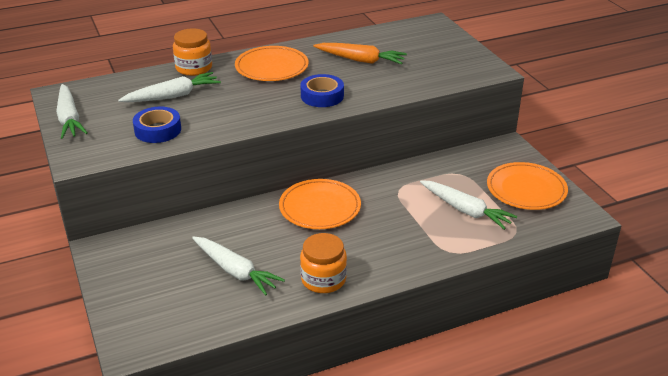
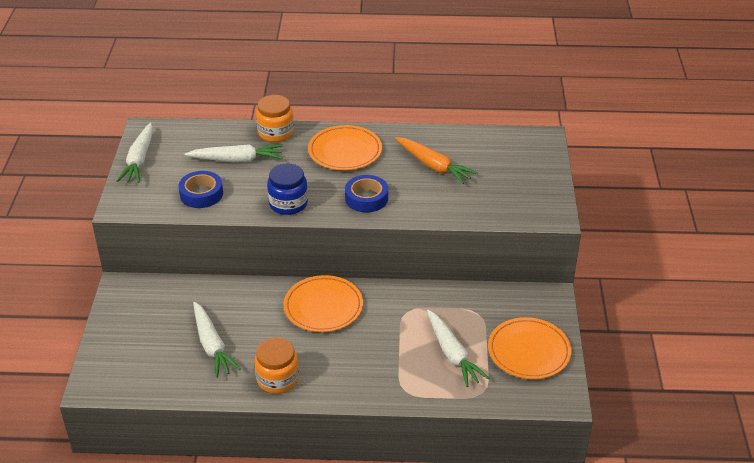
camera: 25 degrees right, 5 degrees up
none -> blue jar [267,163,308,215]

